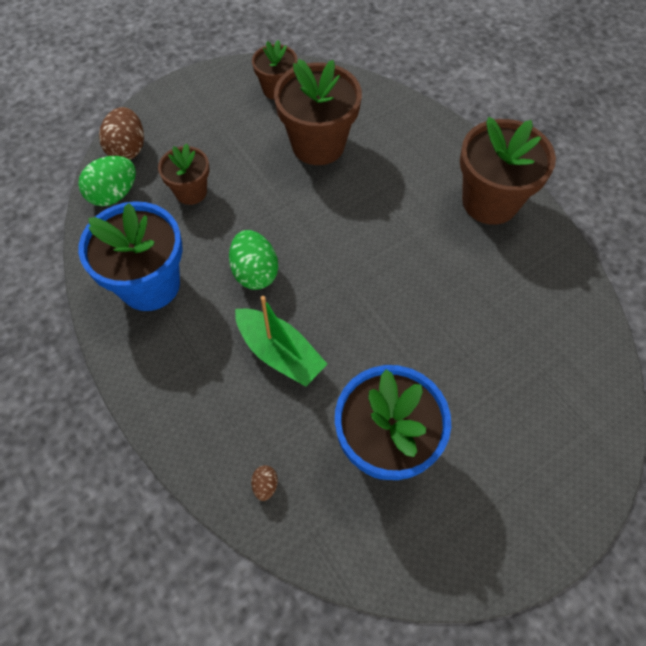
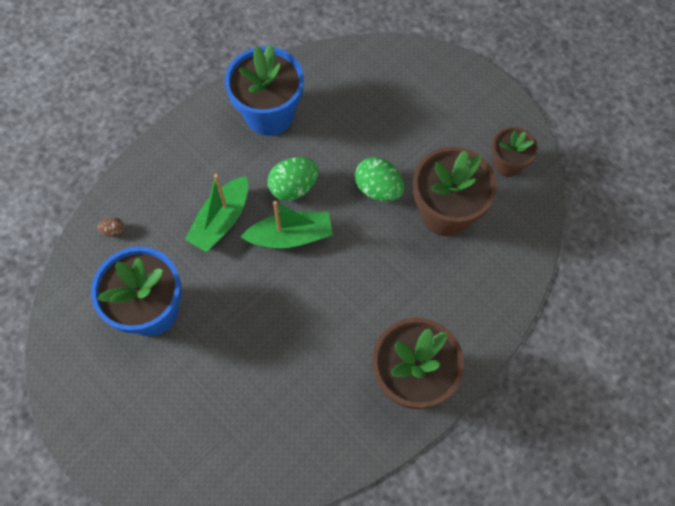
camera: 80 degrees right, 5 degrees up
green egg [78,156,136,206] -> green egg moved to [355,157,404,202]
brown egg [99,107,144,160] -> none
brown flower pot [158,143,210,205] -> none
none -> green boat [241,201,333,248]

